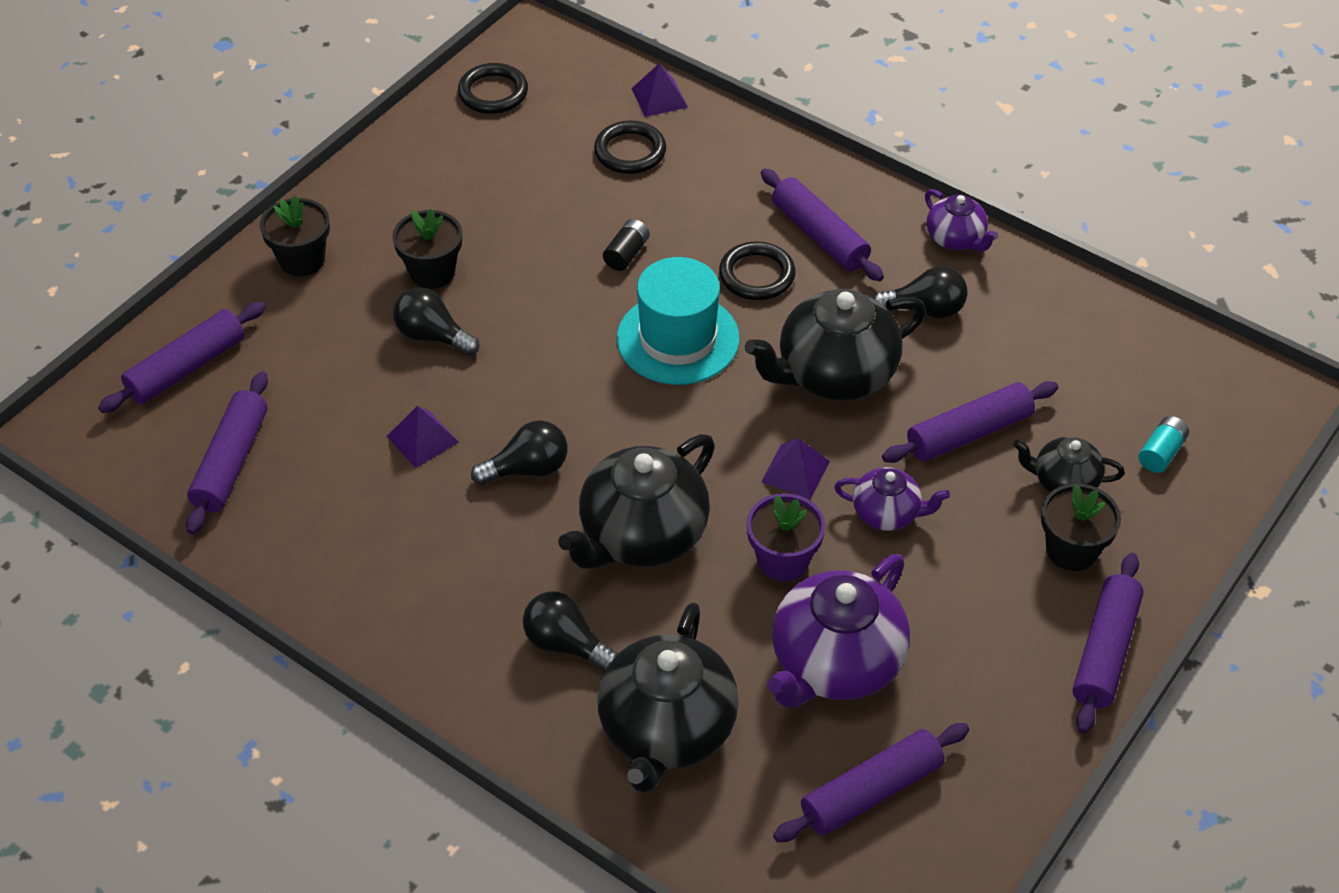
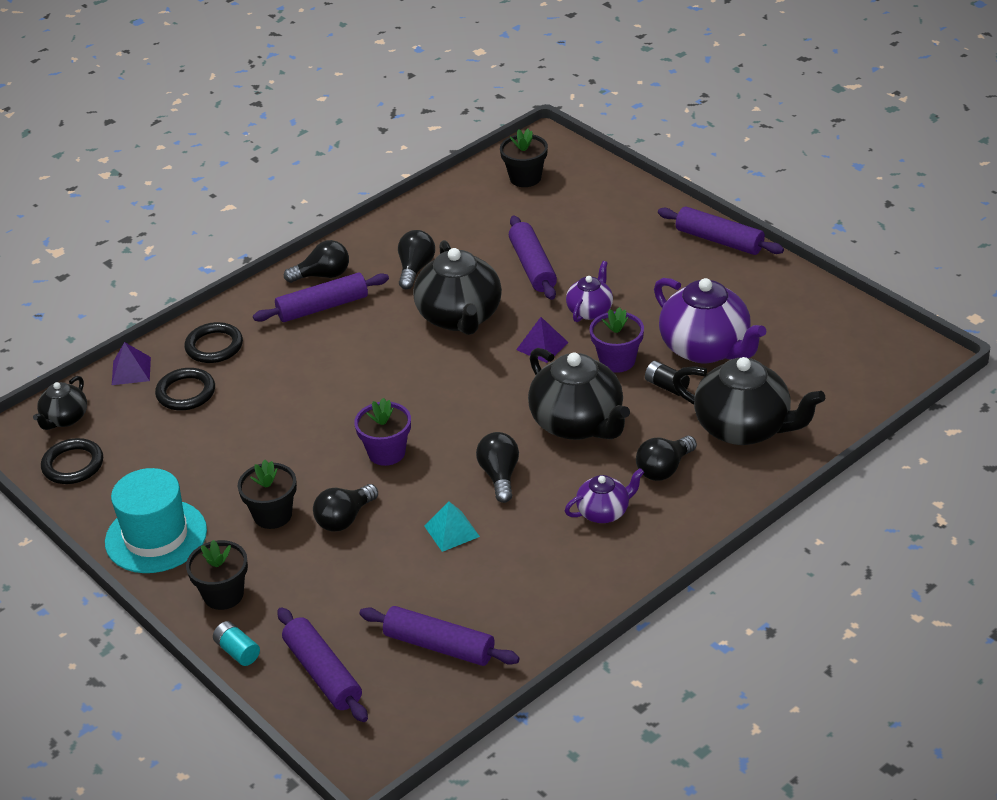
camera: 75 degrees left, 10 degrees down
purple pyramid [386,405,459,468] -> turquoise pyramid [424,501,480,552]
black battery [603,219,650,271] -> black battery moved to [645,361,690,396]
turquoise hat [617,257,740,385] -> turquoise hat moved to [105,468,207,573]
black ring [719,242,795,300] -> black ring moved to [185,322,243,363]
purple rolling pin [773,723,969,842] -> none
purple teapot [925,189,998,251] -> purple teapot moved to [565,468,644,523]
black teapot [1013,437,1125,492] -> black teapot moved to [33,376,87,430]
black flower pot [1041,483,1121,571] -> black flower pot moved to [500,129,548,187]
turquoise battery [1138,416,1189,473] -> turquoise battery moved to [213,621,260,666]
none -> black light bulb [284,240,349,283]
none -> purple flower pot [354,398,411,466]

